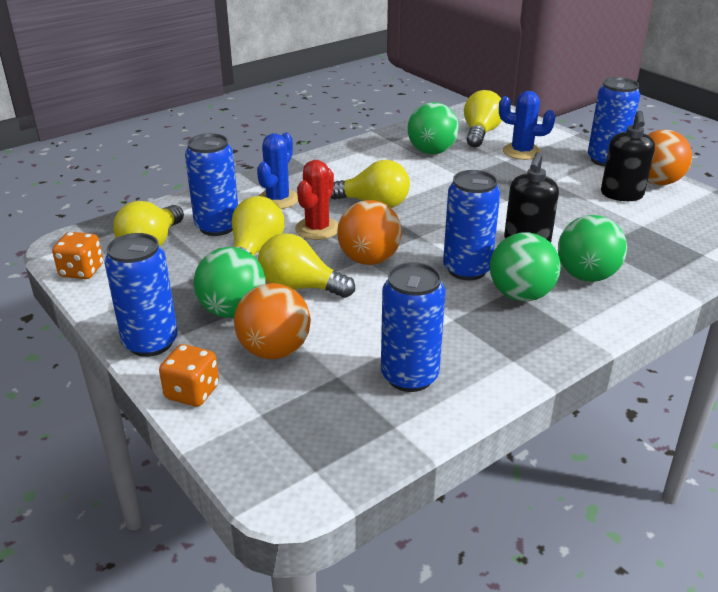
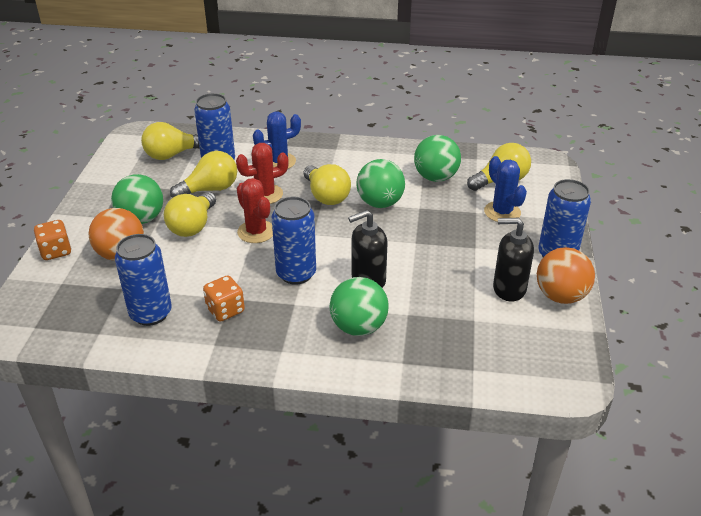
camera: 45 degrees right, 5 degrees up
orange dice [52,232,103,279] -> orange dice moved to [203,276,245,321]
blue can [104,233,178,357] -> none
yellow light bulb [258,233,355,298] -> yellow light bulb turned 135 degrees counterclockwise [164,192,216,237]
orange ball [337,200,402,265] -> red cactus [237,178,273,243]
green ball [490,232,561,301] -> green ball moved to [356,159,405,208]
black soap dispenser [601,111,655,201] -> black soap dispenser turned 45 degrees clockwise [493,218,534,302]

